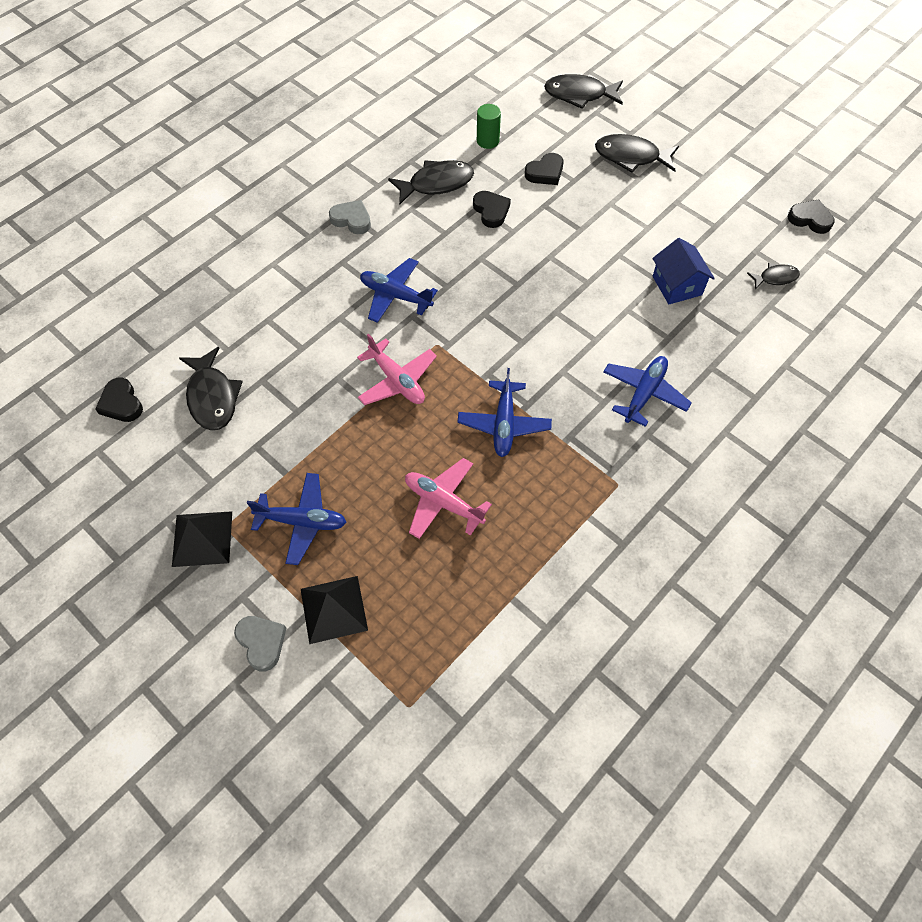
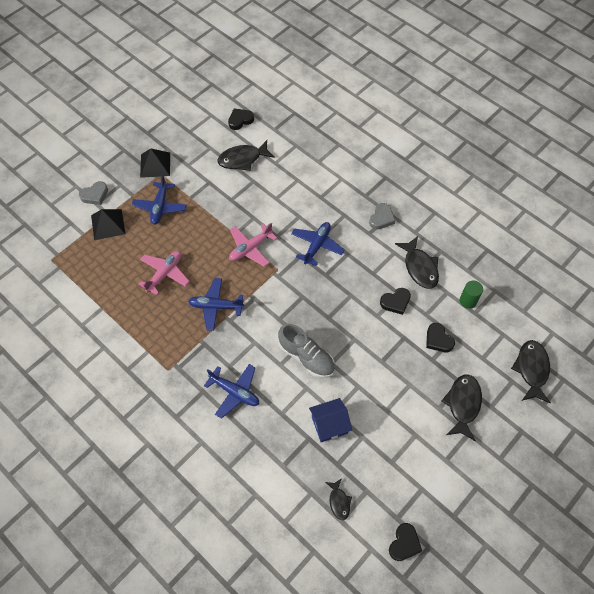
camera: 90 degrees right, 0 degrees up
none -> grey shoe [278,324,335,378]

